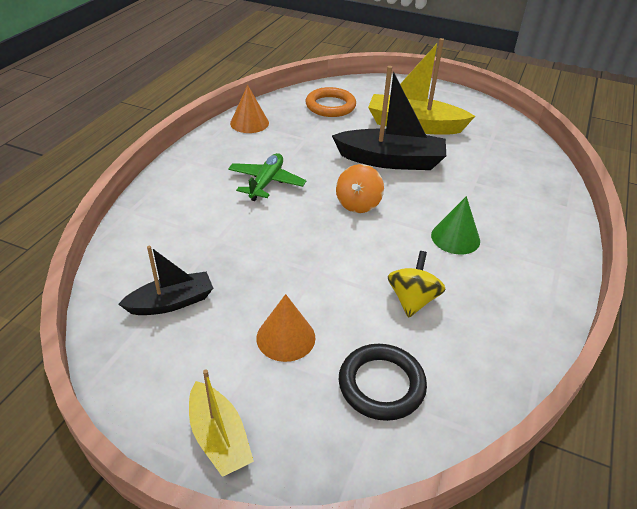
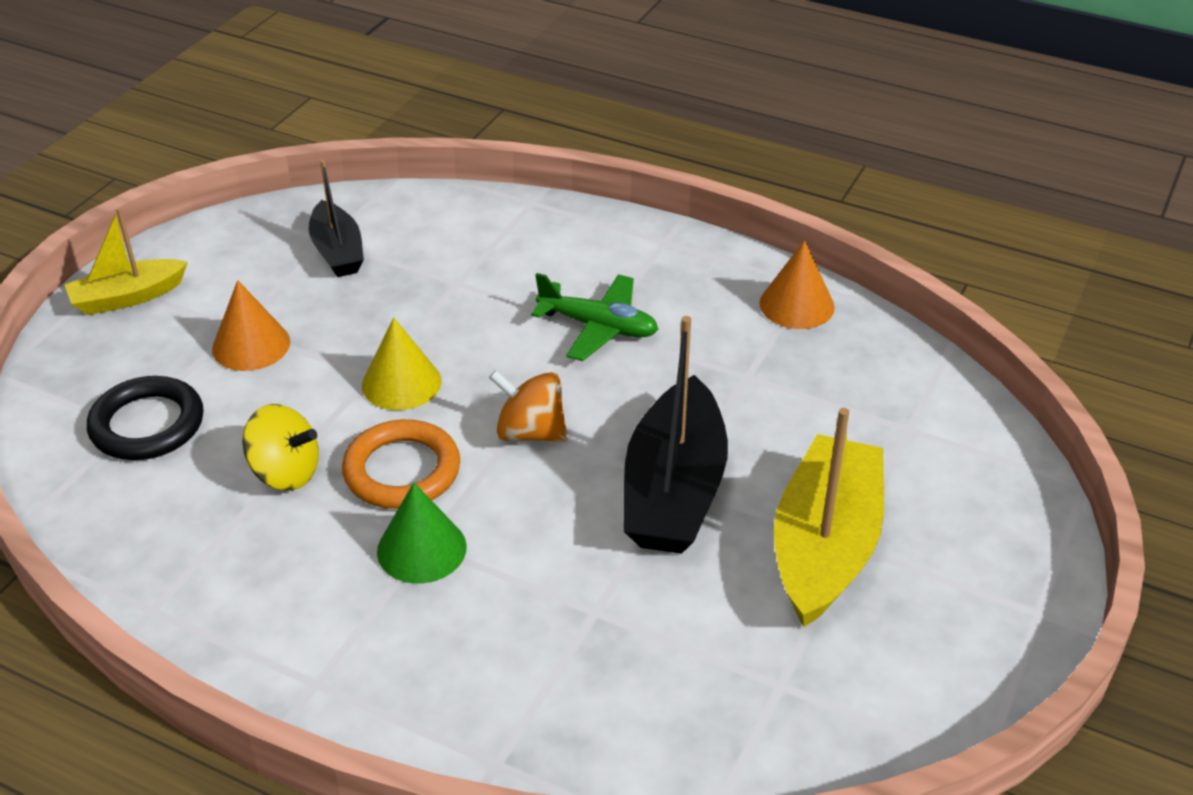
camera: 95 degrees right, 0 degrees up
orange ring [306,87,356,117] -> orange ring moved to [342,419,460,509]
none -> yellow cone [362,318,441,410]

